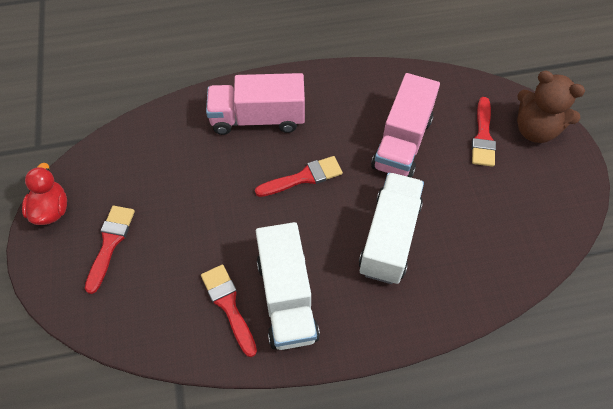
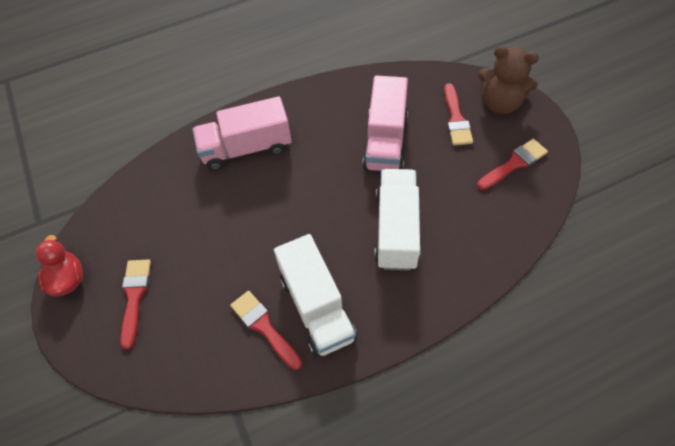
camera: 10 degrees left, 0 degrees up
red brush [255,156,343,197] -> red brush moved to [477,139,548,190]

